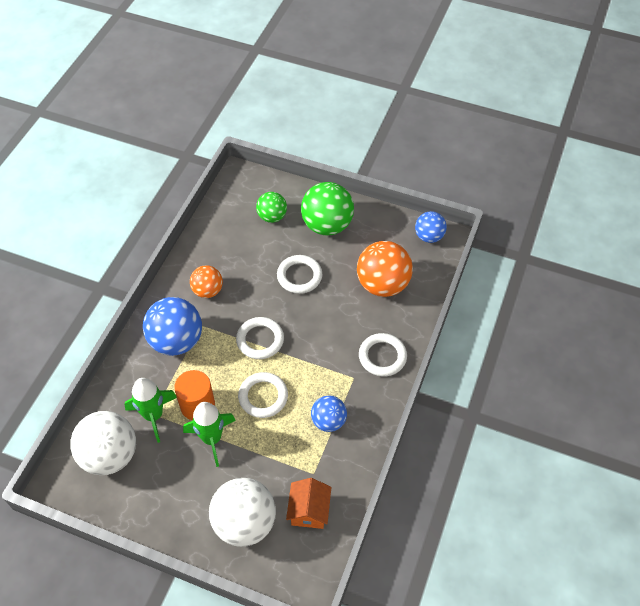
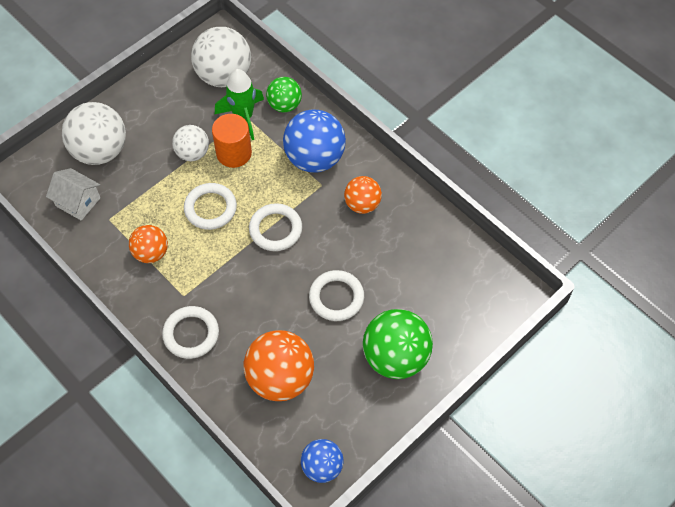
camera: 115 degrees right, 5 degrees up
green rocket [183,402,236,467] -> white ball [172,125,209,161]
green ball [256,192,287,223] -> green ball moved to [266,77,302,113]
orange house [286,478,331,529] -> white house [46,168,100,221]
blue ball [311,395,347,432] -> orange ball [129,225,168,263]

